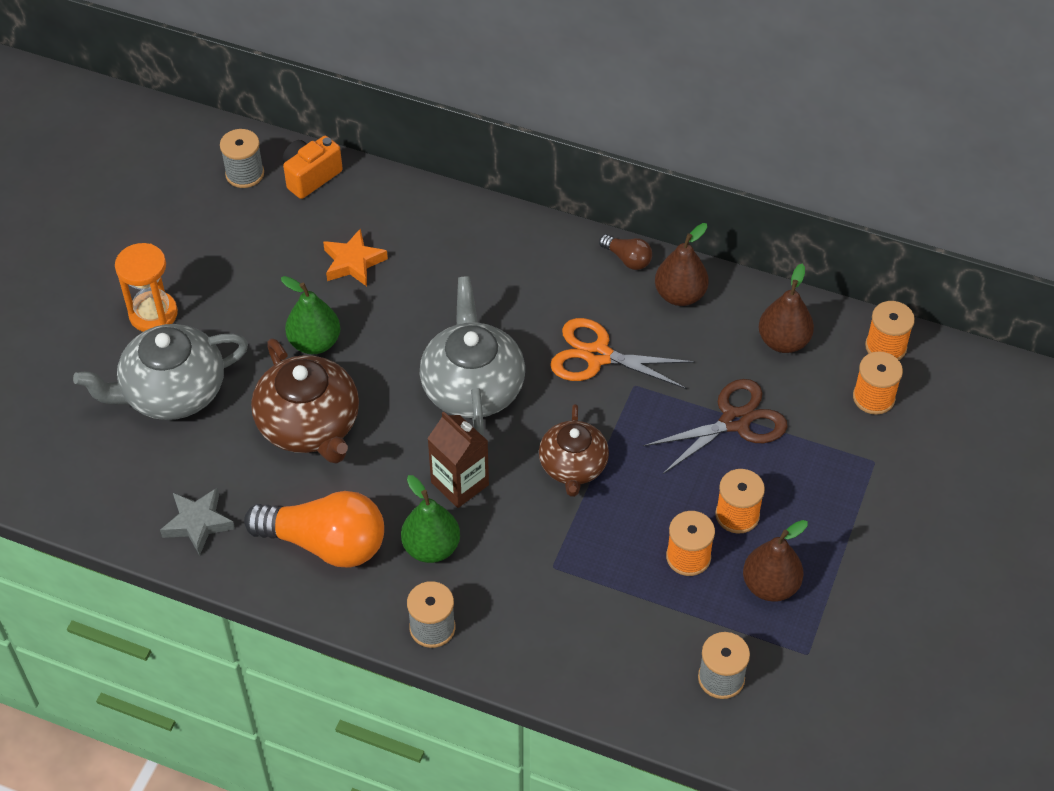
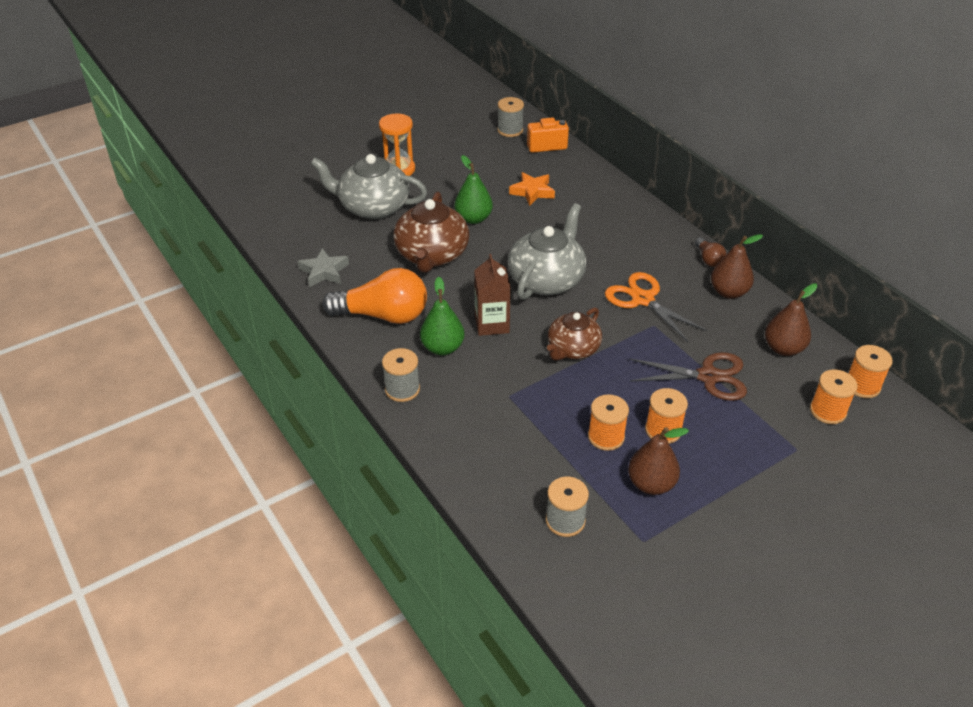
camera: 35 degrees right, 10 degrees down
orange light bulb [244,491,384,568] -> orange light bulb turned 45 degrees counterclockwise [322,268,427,324]

